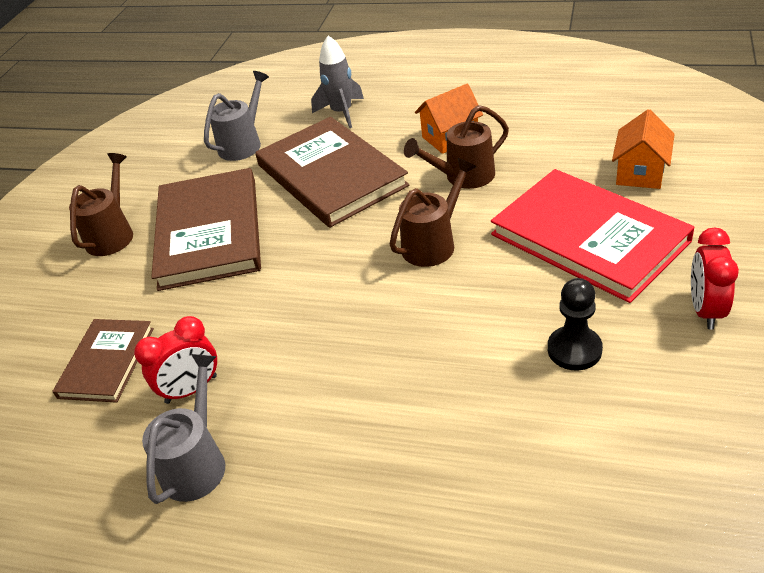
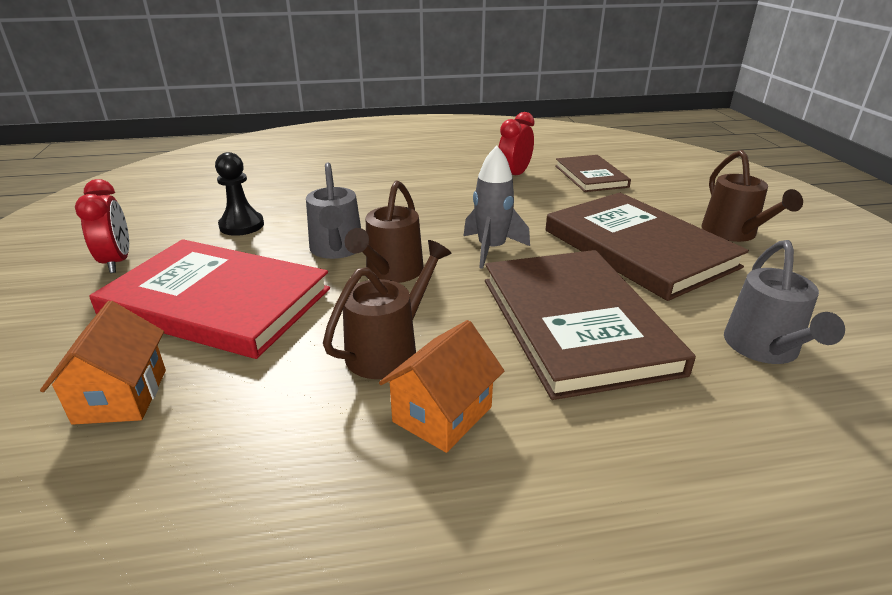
camera: 150 degrees right, 10 degrees down
grey watering can [142,354,225,504] -> grey watering can moved to [306,162,361,259]
brown book [255,117,409,228] -> brown book turned 45 degrees clockwise [485,250,696,400]
grey rocket [311,35,364,128] -> grey rocket moved to [464,146,530,269]

